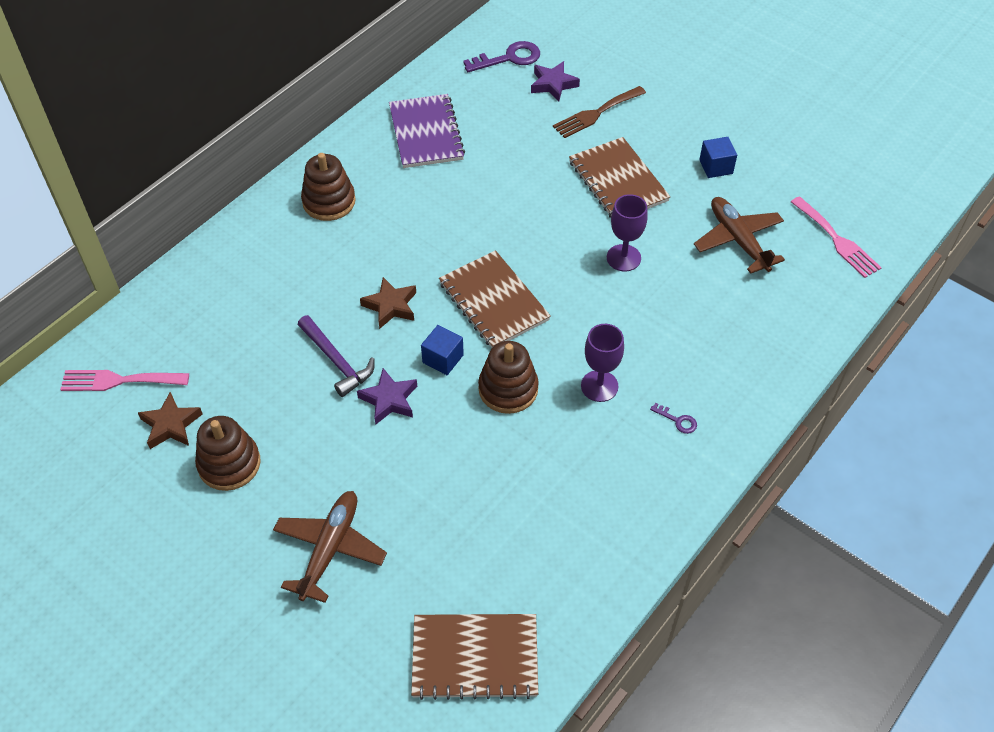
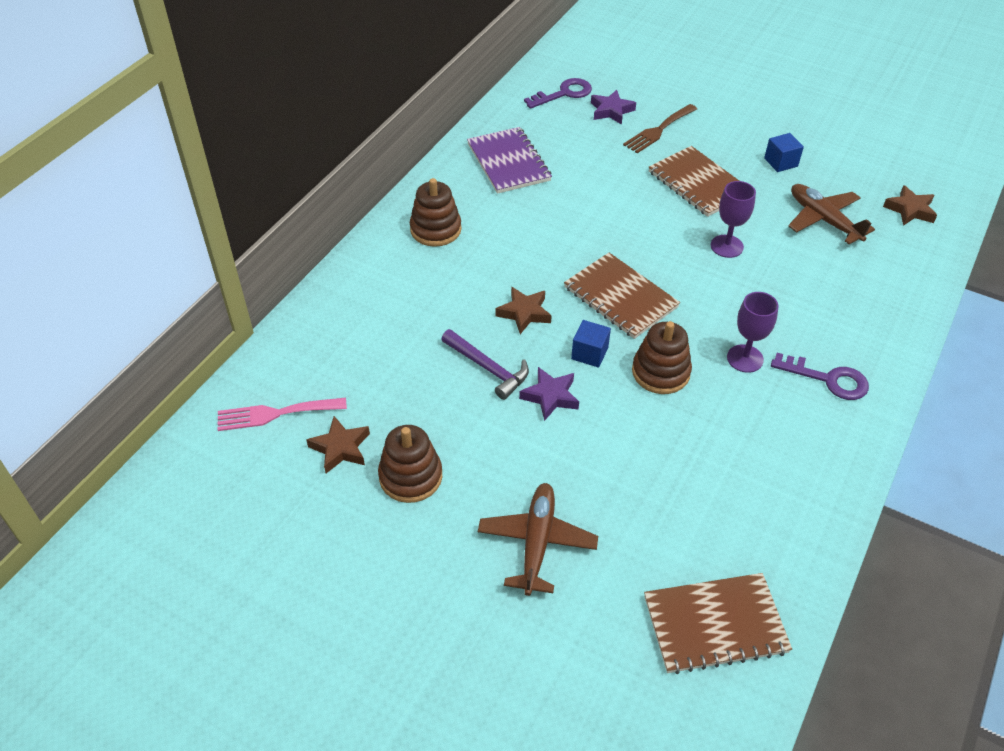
camera: 10 degrees left, 5 degrees down
purple key [650,403,697,434] -> purple key [771,353,869,400], size x2.02
pink fork [791,196,882,278] -> brown star [883,185,937,226]

